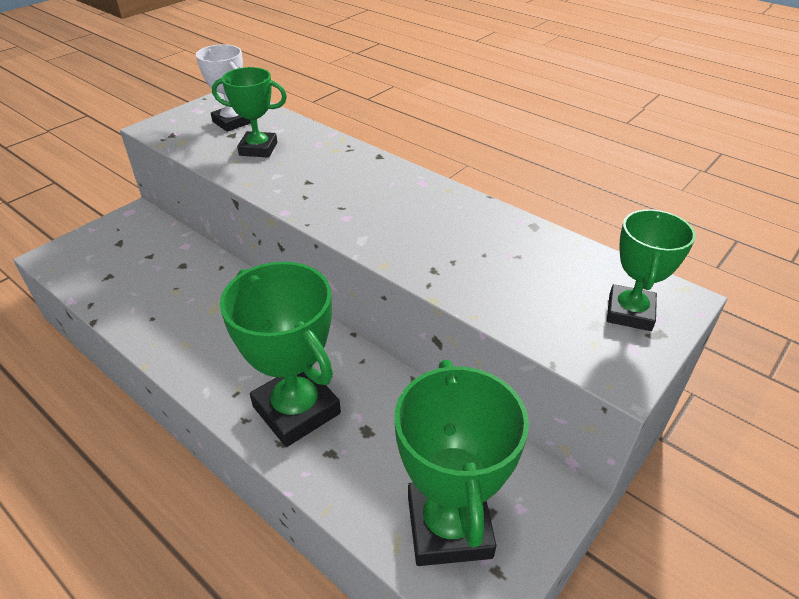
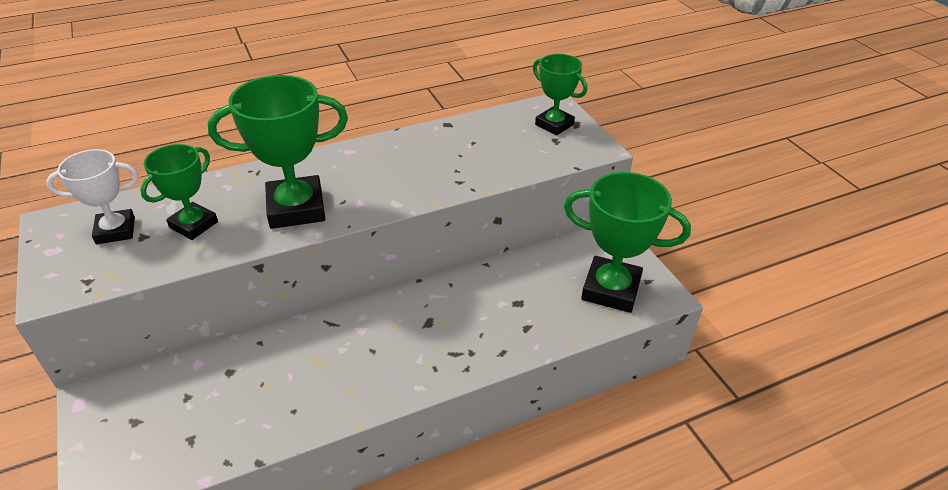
camera: 65 degrees left, 0 degrees up
green trophy [220,262,341,447] -> green trophy moved to [208,75,348,229]

